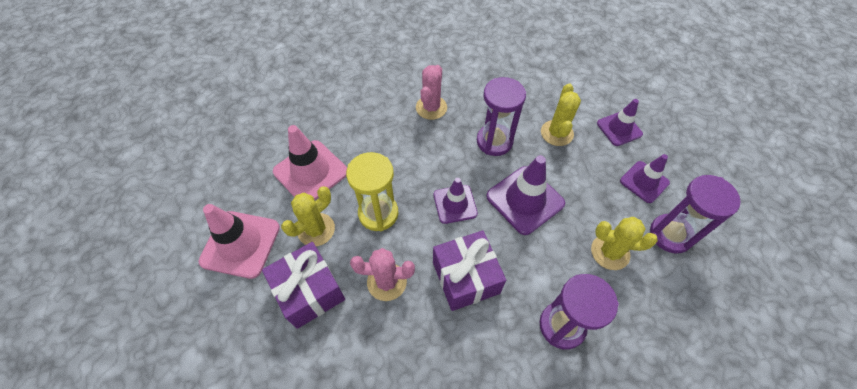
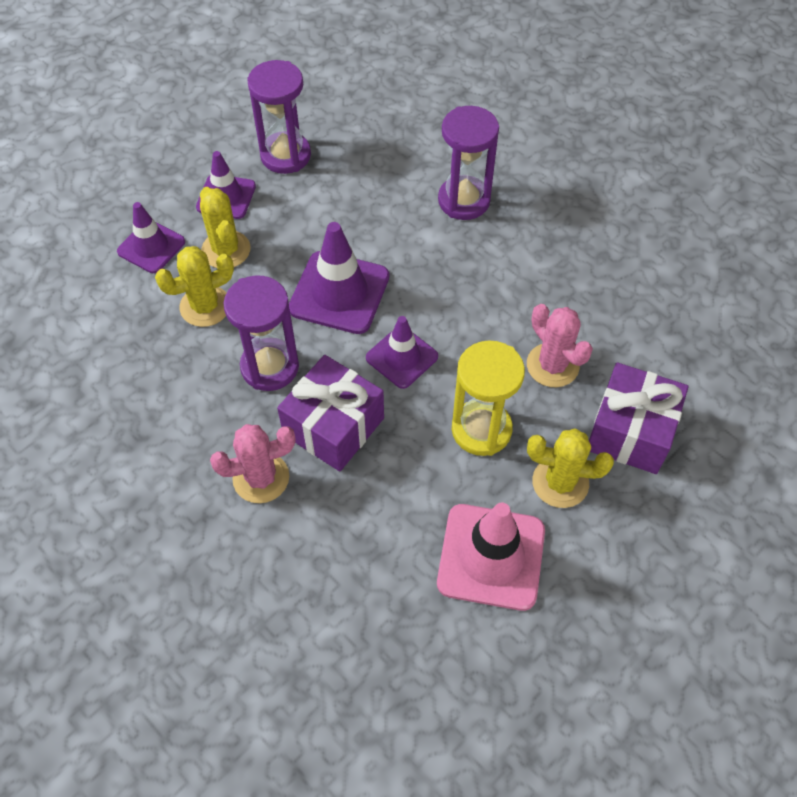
camera: 125 degrees left, 0 degrees up
pink traffic cone [199,204,280,279] -> none
purple gift [433,231,506,311] -> purple gift moved to [277,355,384,472]
yellow cactus [591,217,658,270] -> yellow cactus moved to [200,187,250,268]

